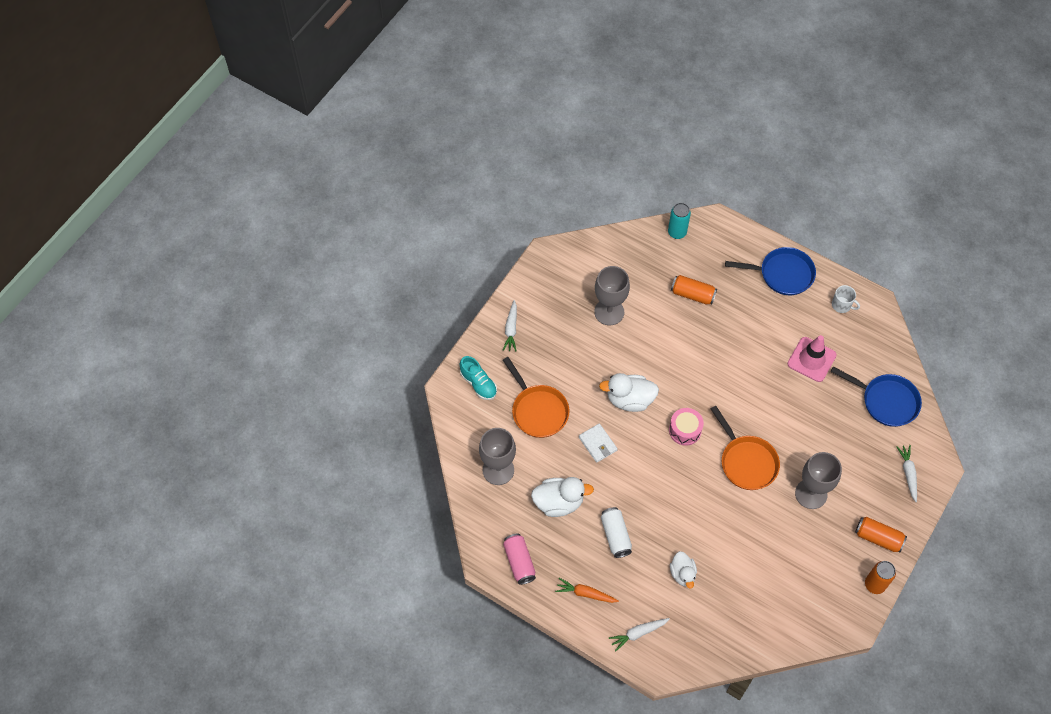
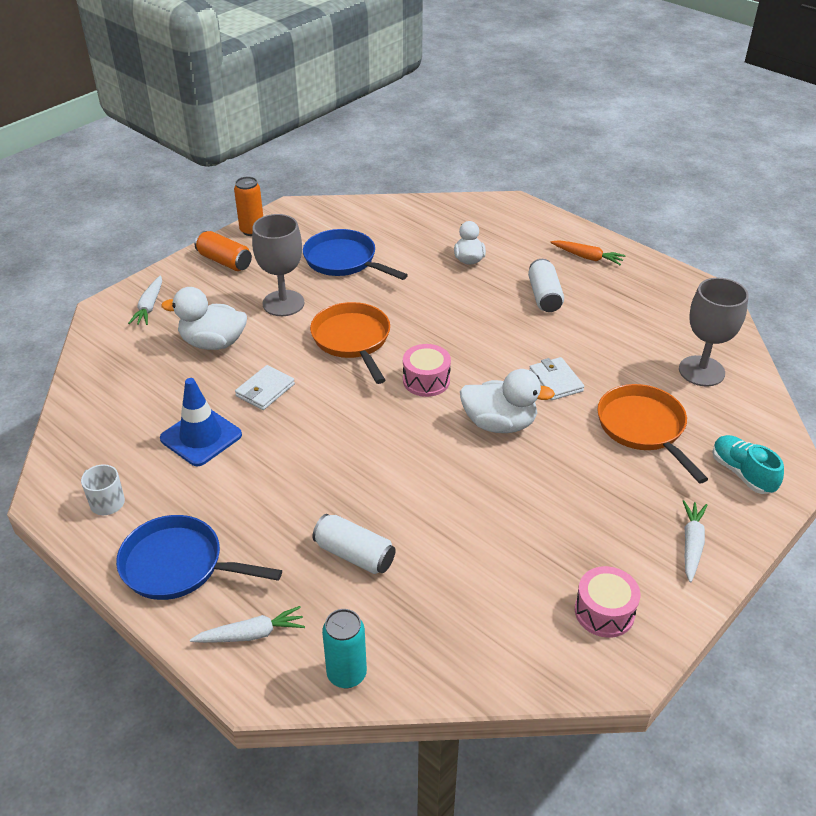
camera: 170 degrees left, 20 degrees down
pink can [503,533,536,585] -> none
white duck [531,477,594,517] -> white duck moved to [161,287,247,350]
grey goblet [594,266,630,325] -> none
white carrot [609,618,670,652] -> white carrot moved to [190,606,305,643]
orange can [671,275,717,305] -> white can [312,514,395,574]
pink traffic cone [787,335,836,382] -> blue traffic cone [160,378,242,466]
blue pan [831,367,922,427] -> blue pan moved to [303,229,408,280]
none -> white wallet [235,365,295,410]
none -> pink drum [575,566,640,638]

